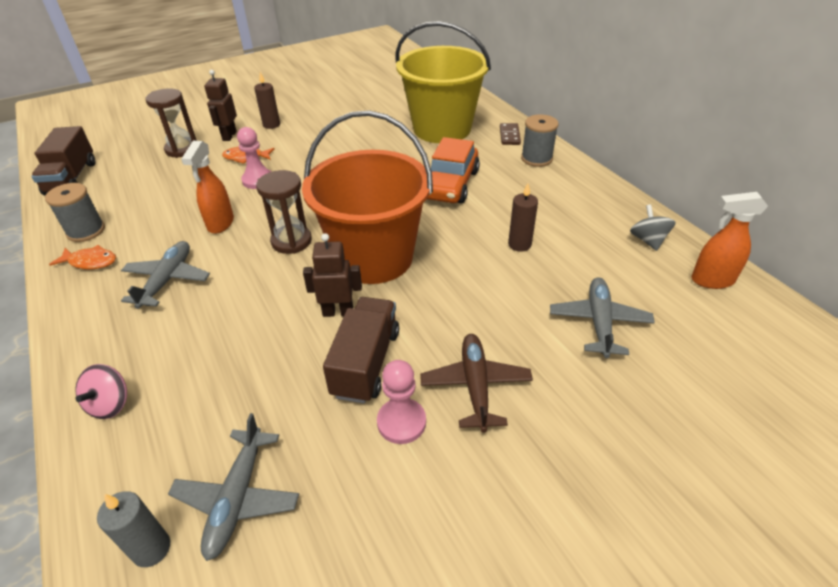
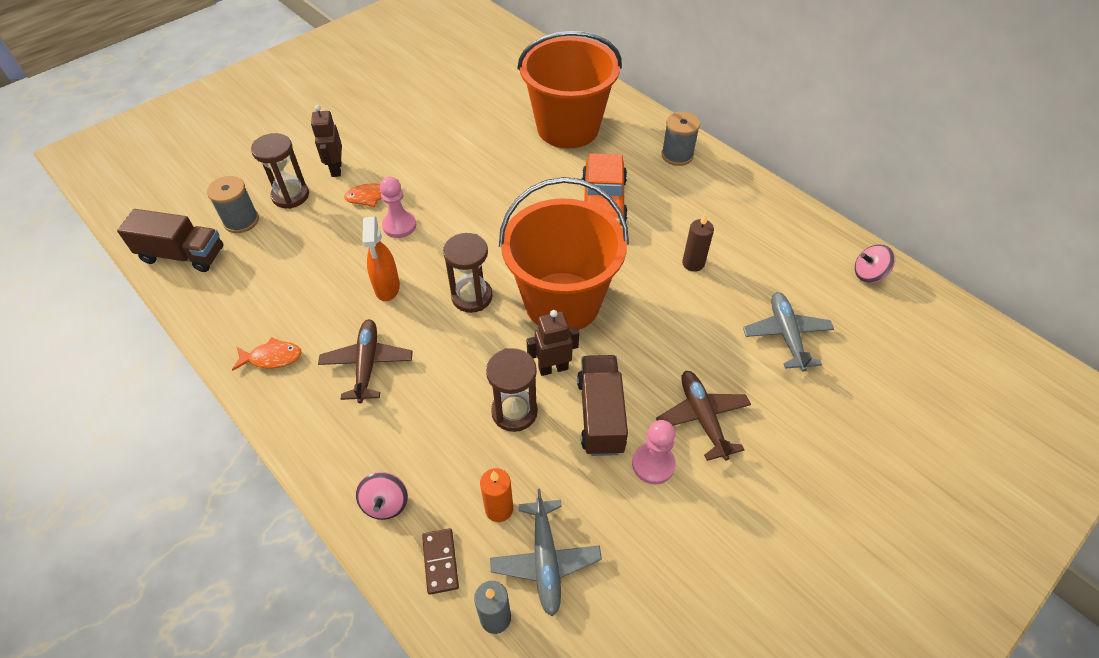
camera: 15 degrees left, 10 degrees up
brown truck [31,126,95,196] -> brown truck turned 60 degrees counterclockwise [117,209,223,272]
grey spool [45,183,105,242] -> grey spool moved to [207,176,259,233]
grey plane [121,241,210,309] -> brown plane [318,319,413,403]
brown candle [254,72,280,129] -> none
yellow bucket [395,21,491,143] -> orange bucket [518,31,622,148]
brown domino [500,123,521,145] -> brown domino moved to [422,528,459,595]
grey spinning top [630,204,676,251] -> none
orange spray bottle [691,192,768,289] -> pink spinning top [855,244,895,283]
none -> orange candle [480,468,513,522]
none -> brown hourglass [486,348,538,432]

